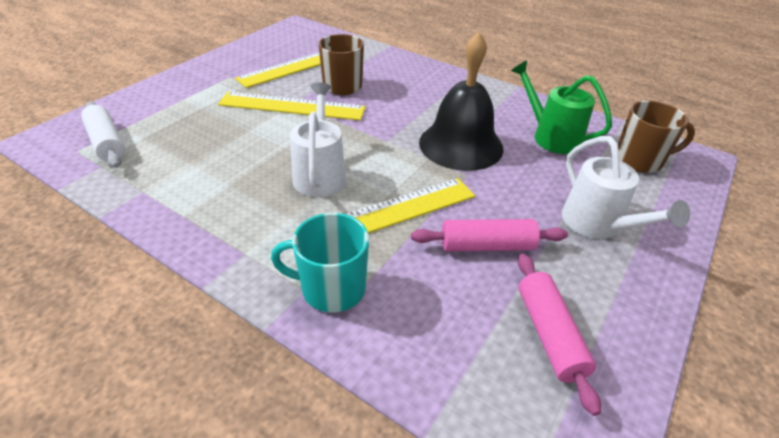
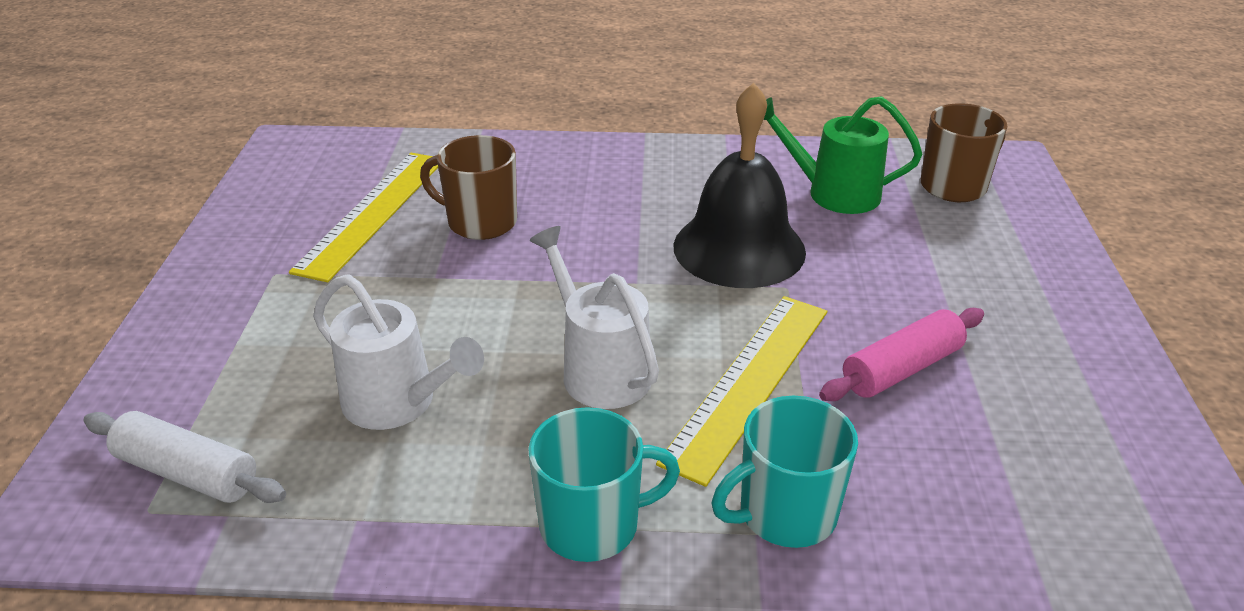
camera: 30 degrees left, 5 degrees down
yellow ruler [218,92,365,120] -> none
pink rolling pin [518,254,601,416] -> none
white watering can [562,136,690,239] -> white watering can moved to [313,274,484,430]
none -> turquoise mug [528,407,680,562]

